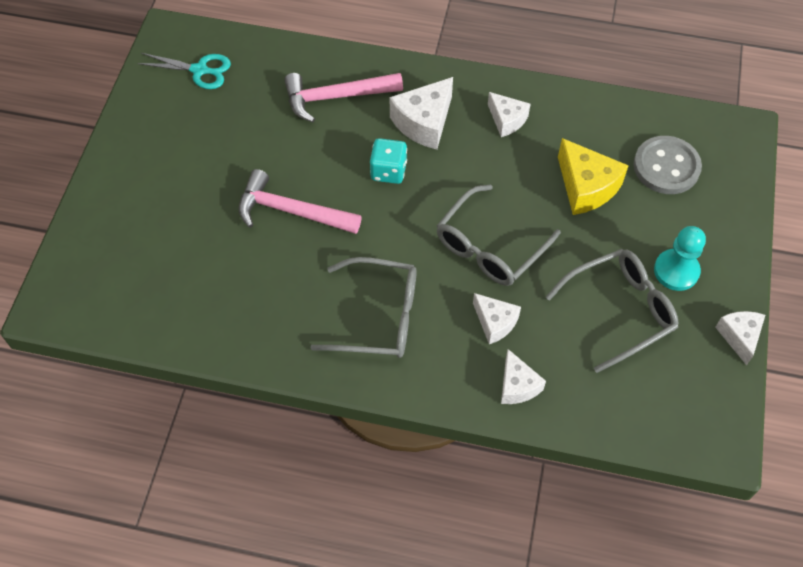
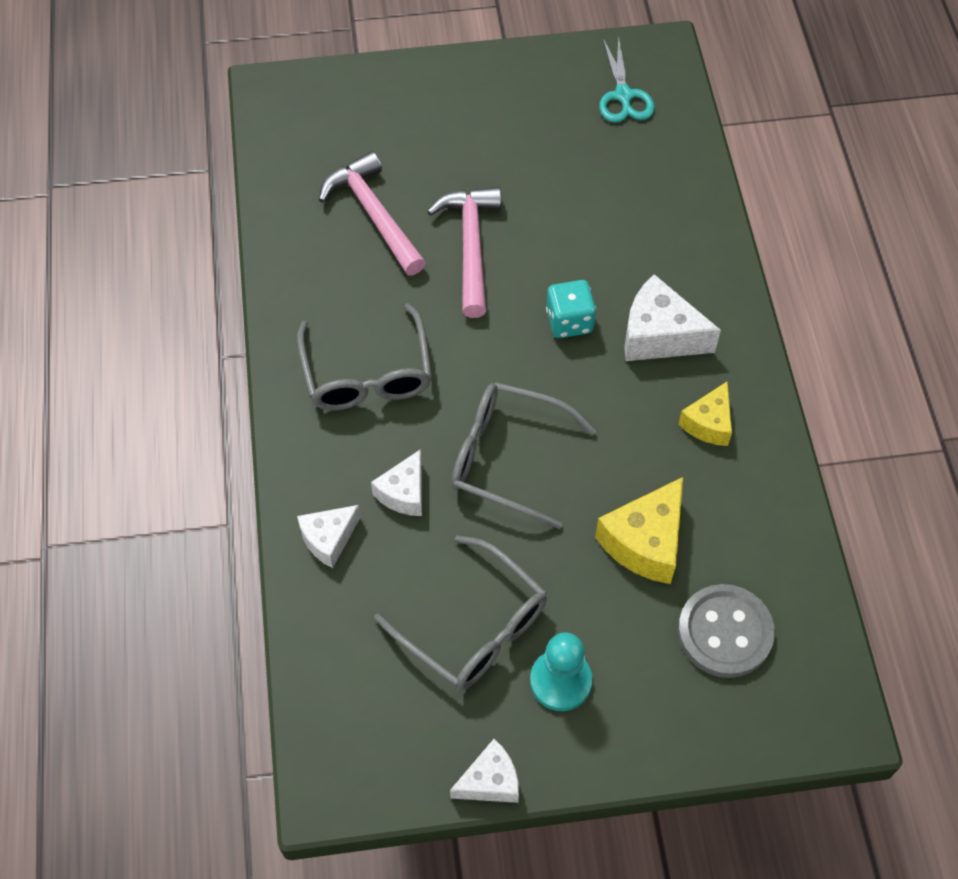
camera: 70 degrees right, 0 degrees up
pink hammer [284,73,403,122] -> pink hammer moved to [319,151,426,275]
white cheese [488,92,530,137] -> yellow cheese [678,381,732,446]

